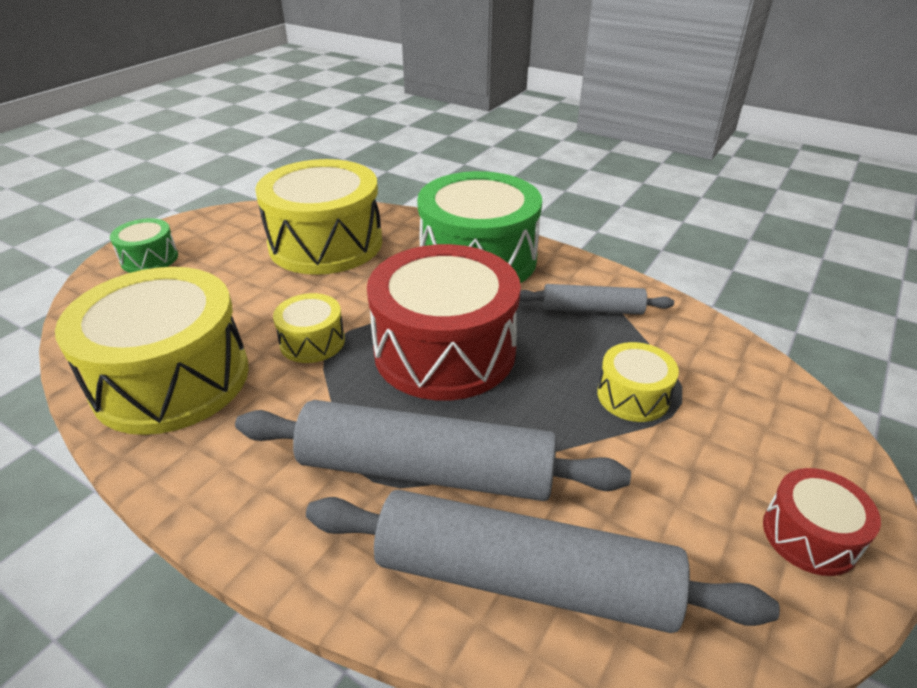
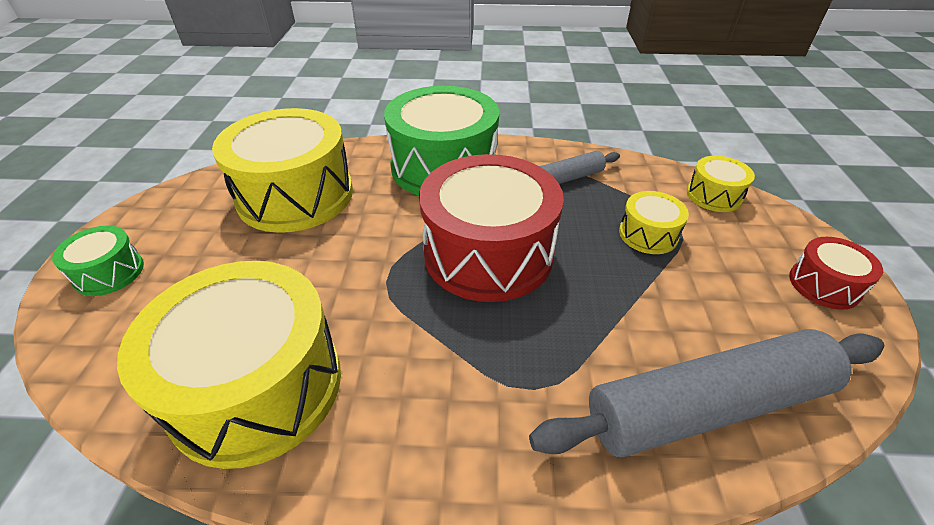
camera: 30 degrees left, 5 degrees up
grey rolling pin [235,400,631,501] -> none
yellow drum [273,293,345,363] -> yellow drum moved to [687,156,755,212]

